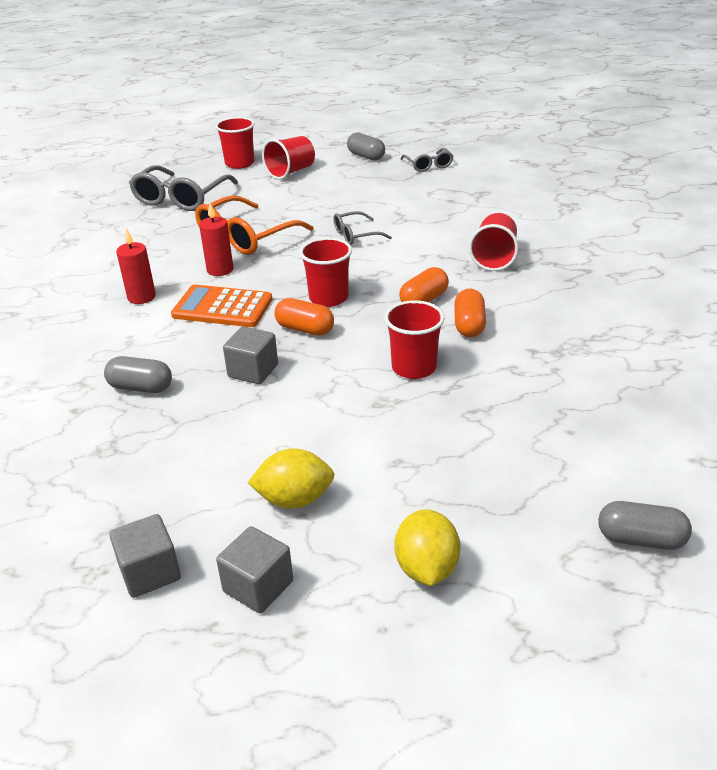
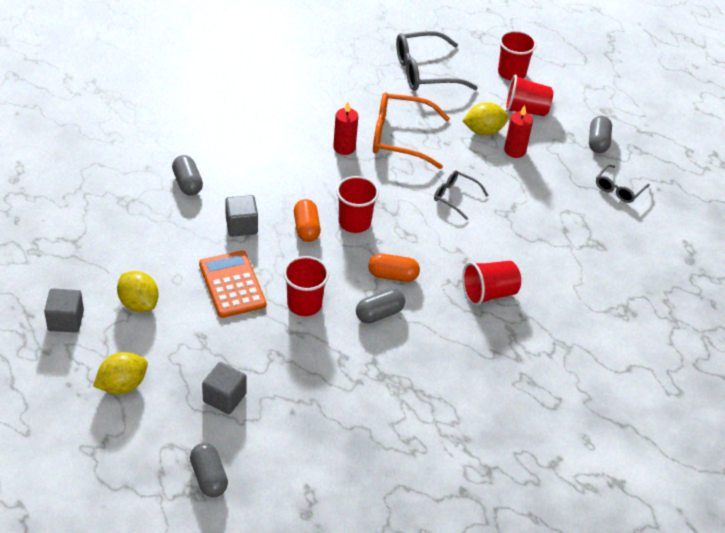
camera: 50 degrees right, 10 degrees up
grey cube [109,514,181,598] -> grey cube moved to [202,362,247,414]
red candle [116,228,156,304] -> red candle moved to [504,105,533,158]
orange calculator [171,284,272,327] -> orange calculator moved to [199,251,266,318]
orange capsule [454,288,486,337] -> grey capsule [356,289,405,323]
none -> yellow lemon [463,102,509,136]

